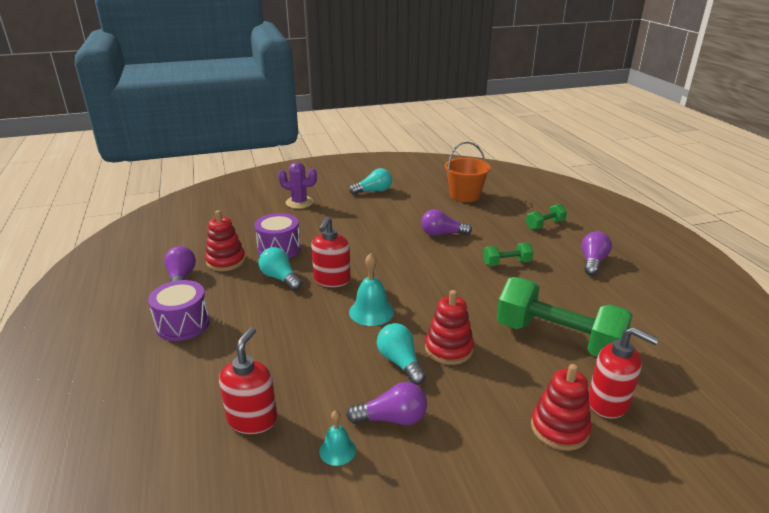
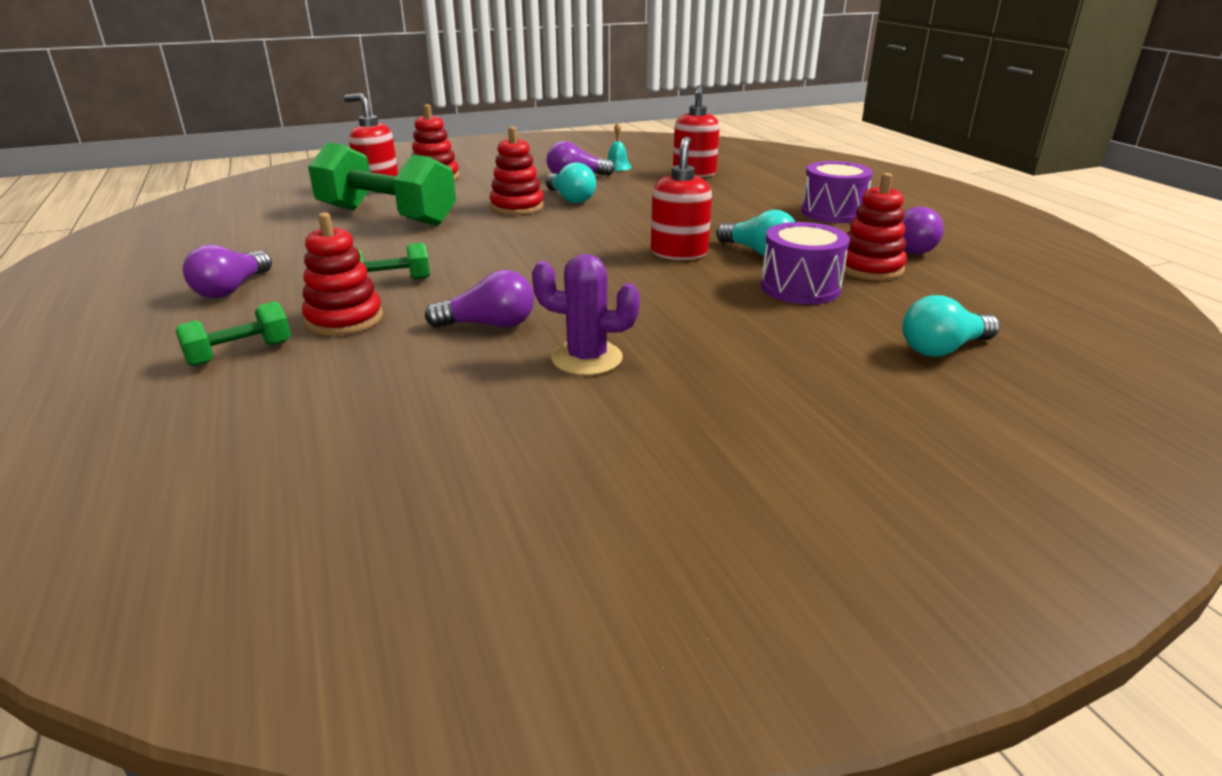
camera: 175 degrees right, 0 degrees up
purple cactus [278,162,317,209] -> purple cactus moved to [532,254,640,375]
turquoise light bulb [349,168,392,195] -> turquoise light bulb moved to [902,295,1000,357]
turquoise bell [349,253,394,326] -> none
orange bucket [445,142,491,202] -> none
none -> red stacking toy [302,212,383,336]

